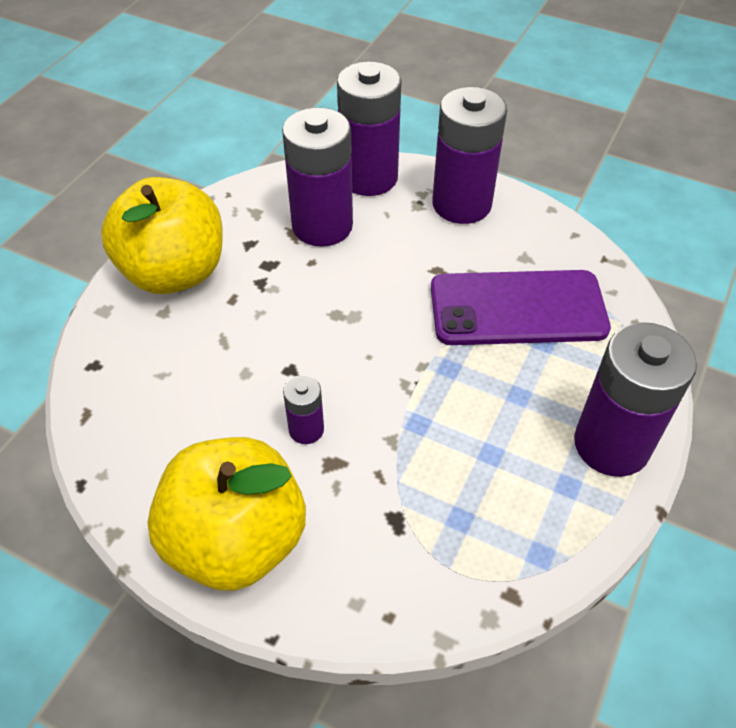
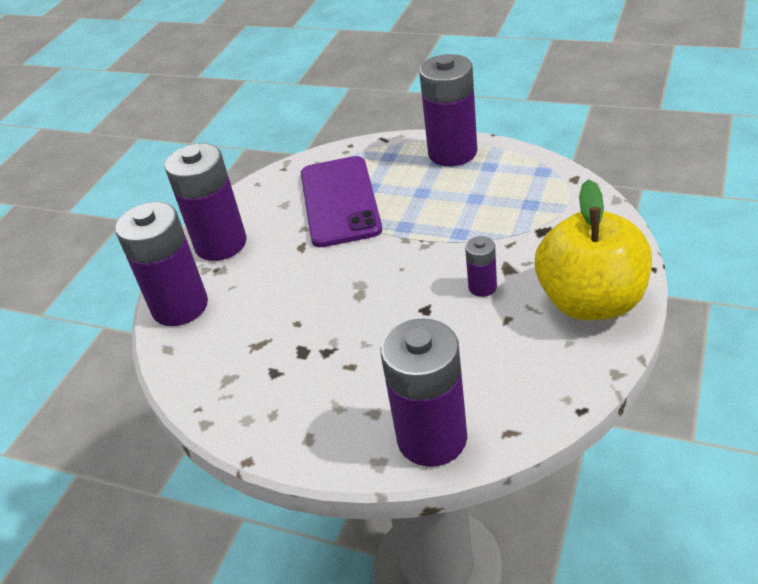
camera: 90 degrees left, 10 degrees down
yellow apple [101,177,223,294] -> none
purple battery [282,107,353,247] -> purple battery moved to [381,319,468,467]

